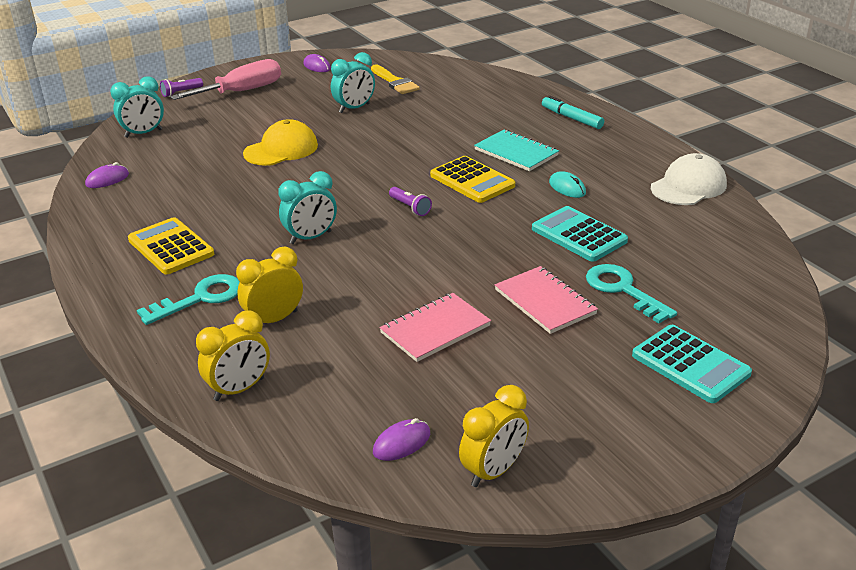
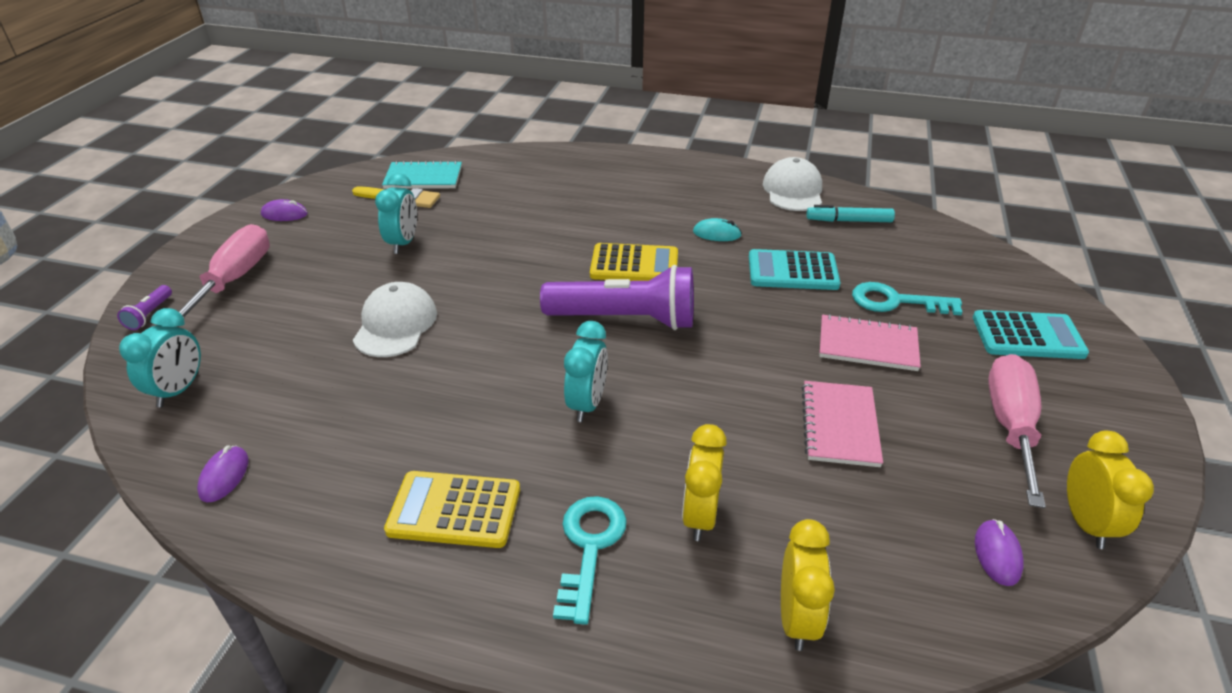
camera: 45 degrees left, 5 degrees up
yellow cap [243,119,318,166] -> white cap [353,282,437,357]
purple flashlight [389,187,432,216] -> purple flashlight [540,265,694,330], size x2.49
turquoise notebook [474,129,559,171] -> turquoise notebook moved to [382,160,462,189]
turquoise marker [542,95,604,129] -> turquoise marker moved to [806,205,895,222]
none -> pink screwdriver [988,354,1046,508]

